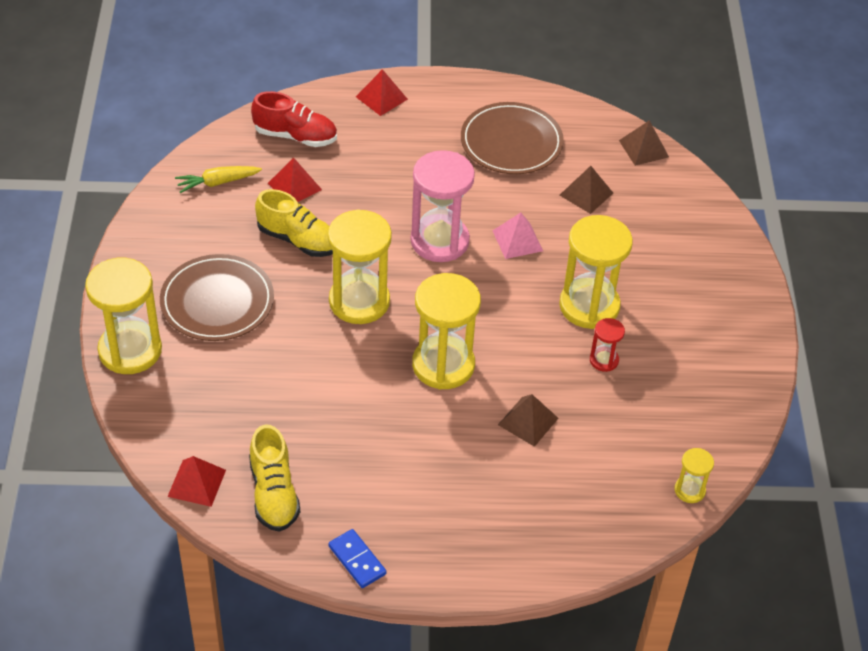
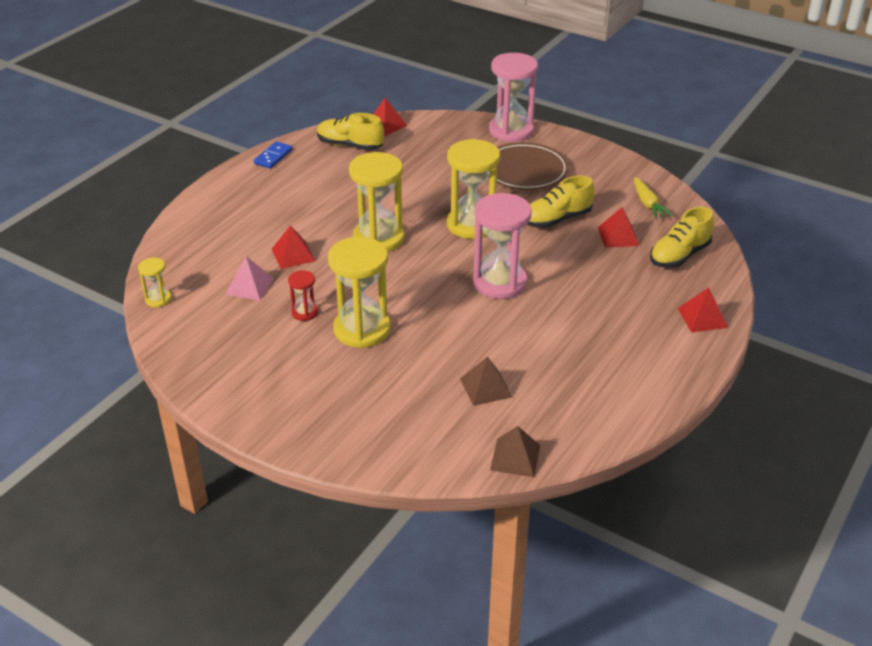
camera: 125 degrees right, 10 degrees down
yellow hourglass [85,258,162,374] -> pink hourglass [489,53,538,142]
yellow carrot [175,166,262,193] -> yellow carrot turned 150 degrees clockwise [634,177,673,219]
red shoe [251,91,337,147] -> yellow shoe [650,207,714,268]
blue domino [328,529,386,588] -> blue domino turned 60 degrees counterclockwise [254,141,292,168]
brown plate [461,102,564,174] -> none
pink pyramid [492,213,543,259] -> pink pyramid moved to [225,256,274,300]
brown pyramid [498,394,559,447] -> red pyramid [272,225,316,269]

